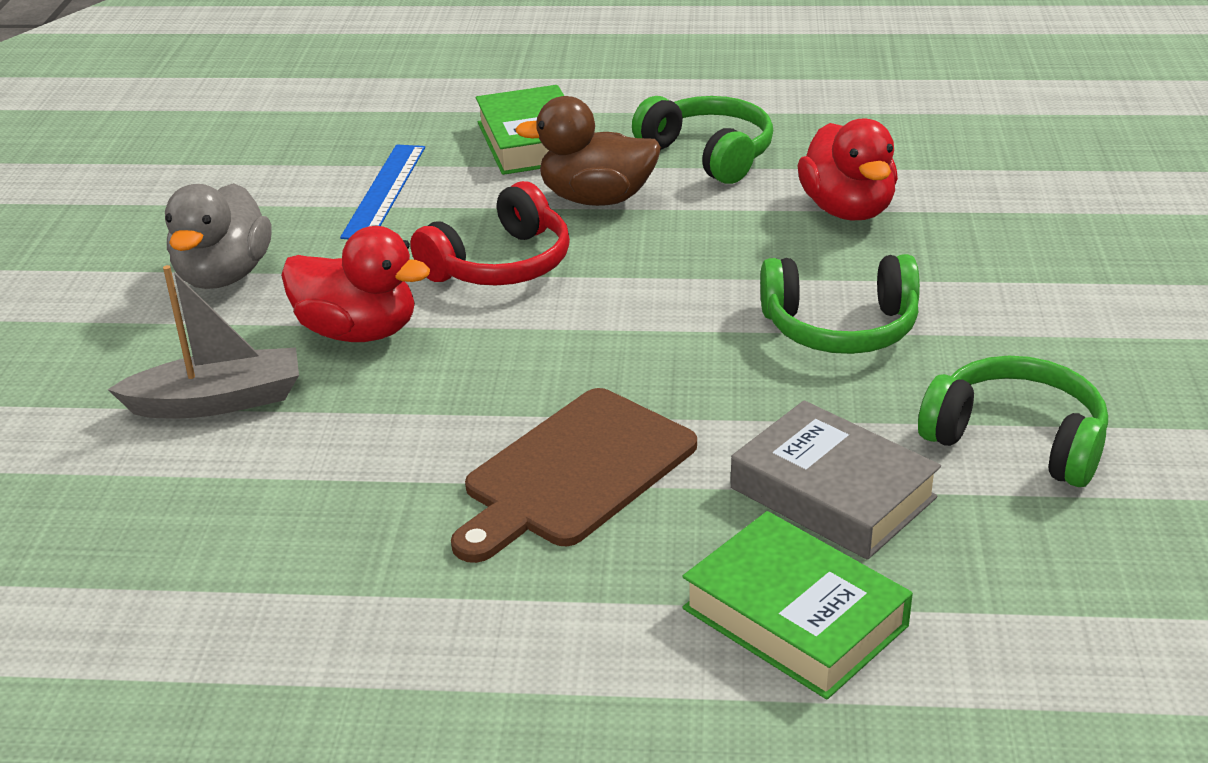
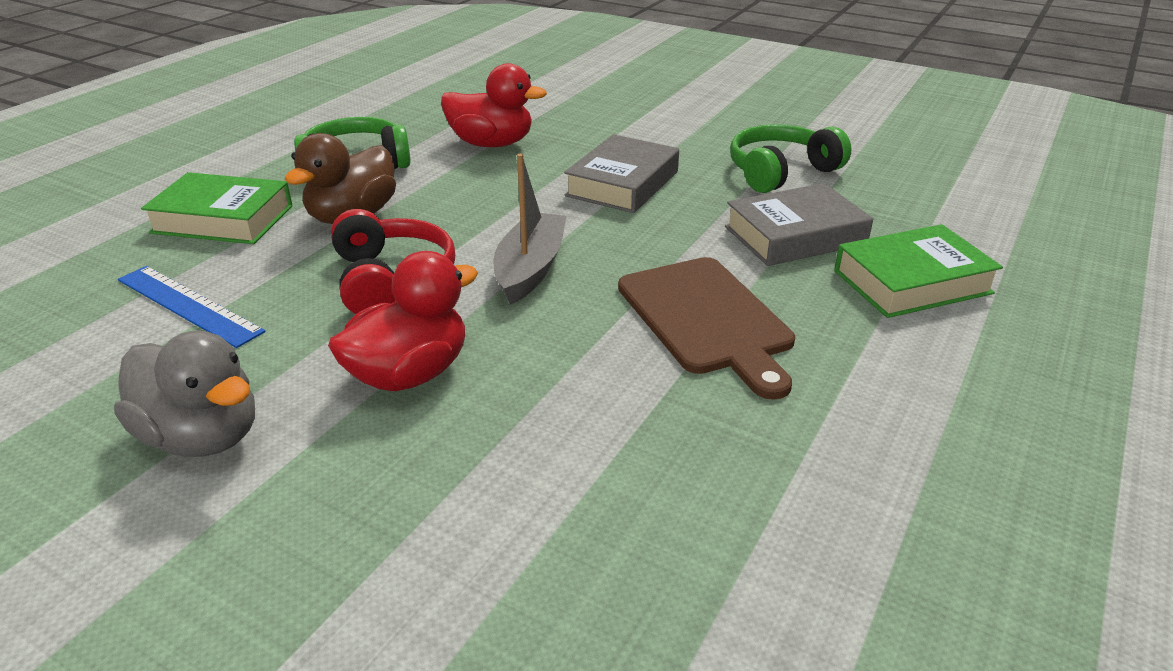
camera: 65 degrees left, 0 degrees up
grey boat [107,265,299,418] -> grey boat moved to [494,154,567,305]
green headphones [760,254,920,354] -> grey book [564,134,679,213]

